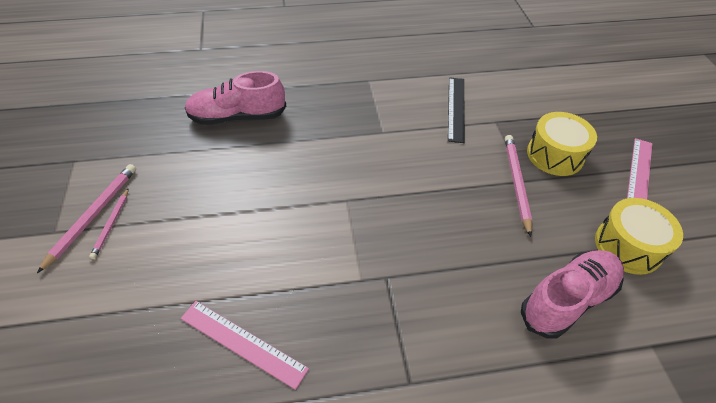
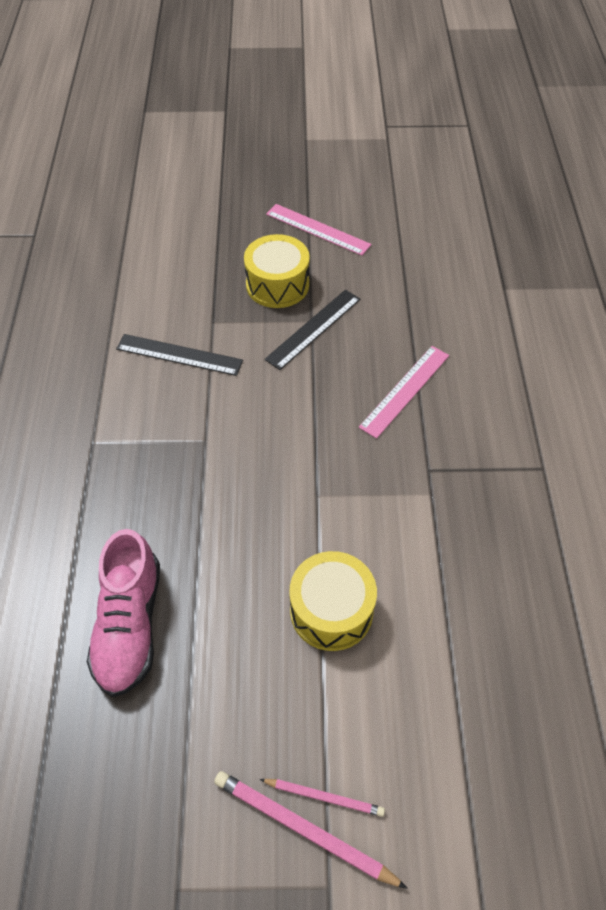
camera: 80 degrees left, 5 degrees up
pink ruler [181,301,309,390] -> pink ruler moved to [359,346,449,439]
pink pencil [505,135,532,237] -> black ruler [265,290,361,370]
pink shoe [521,250,624,338] -> none
yellow drum [595,198,683,275] -> yellow drum moved to [289,551,377,651]

